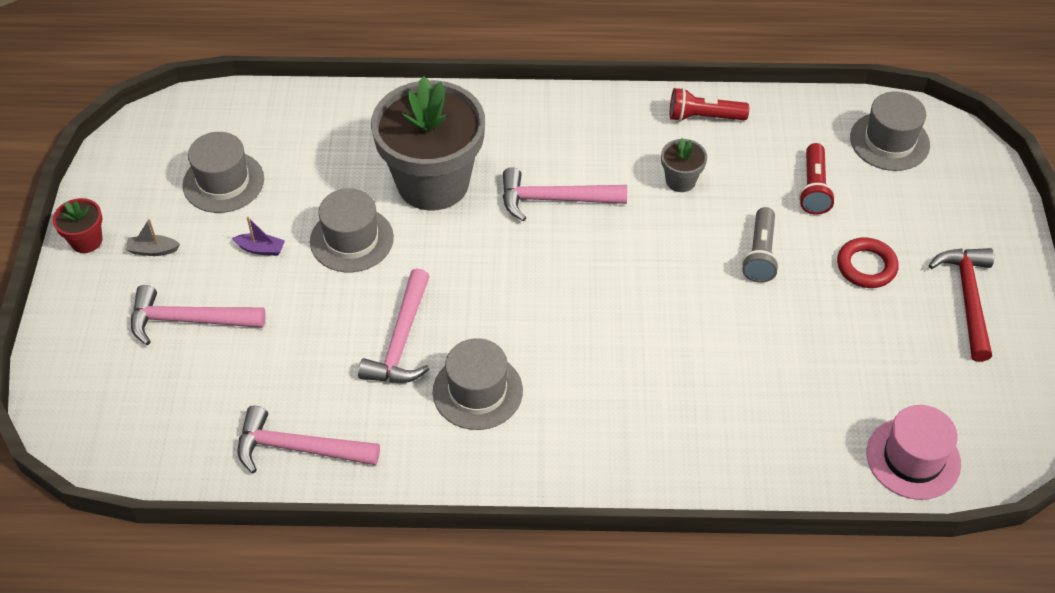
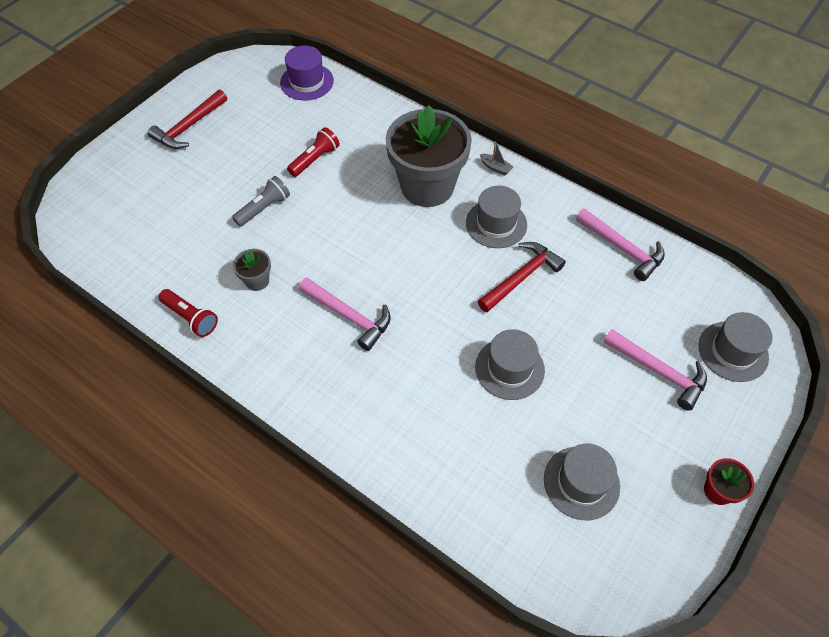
camera: 145 degrees left, 5 degrees up
grey boat [126,219,180,256] -> grey boat moved to [480,141,513,175]
purple boat [232,217,285,256] -> none
pink hammer [358,268,430,383] -> red hammer [478,242,566,312]
grey flower pot [371,76,485,211] -> grey flower pot moved to [386,105,472,207]
red flashlight [799,143,835,215] -> red flashlight moved to [287,127,340,177]
red ring [837,237,899,288] -> none
grey hat [850,91,930,171] -> grey hat moved to [699,312,773,382]
pink hat [867,405,961,500] -> purple hat [280,46,334,100]

